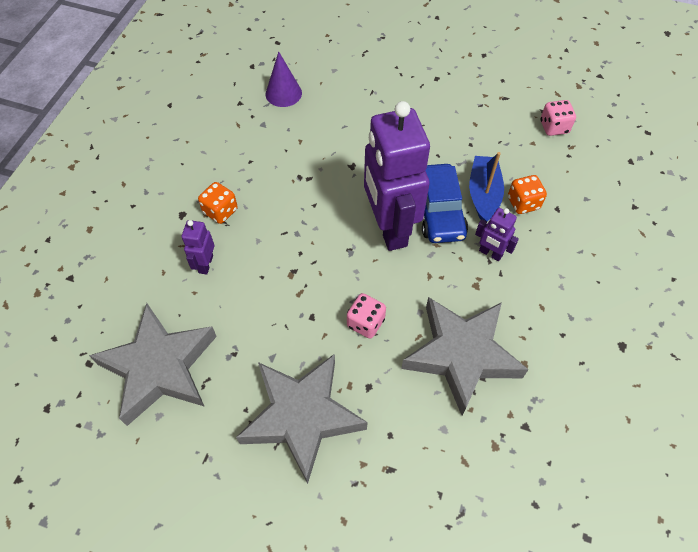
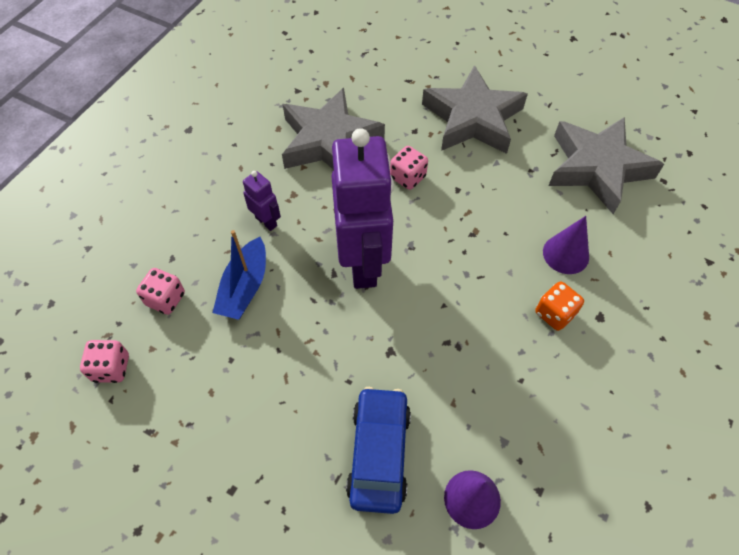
camera: 170 degrees left, 0 degrees up
purple robot [181,220,214,275] -> purple cone [543,216,589,274]
blue car [422,164,468,243] -> blue car moved to [346,387,411,514]
orange dice [508,175,547,214] -> none
none -> pink dice [136,268,185,315]

